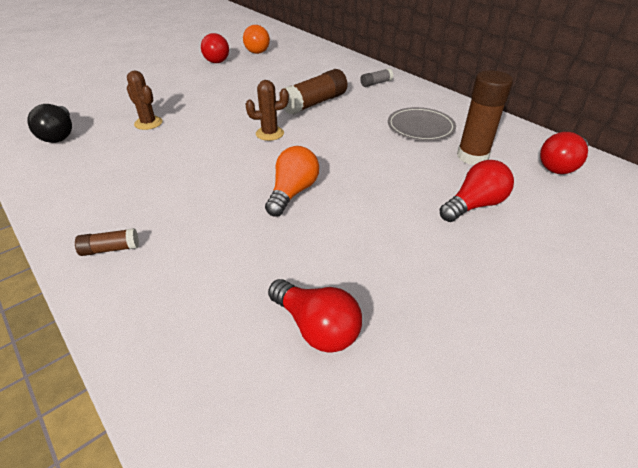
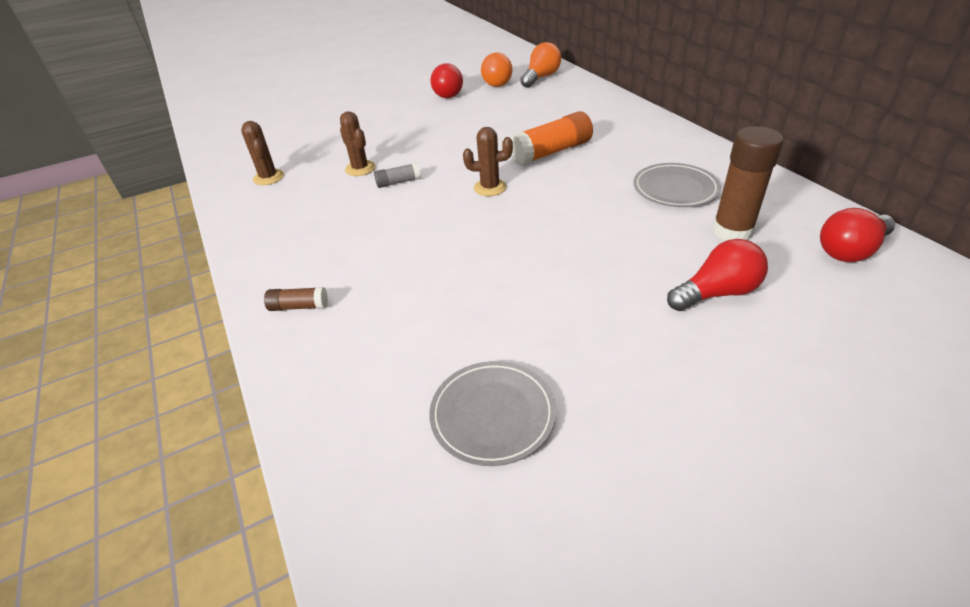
camera: 15 degrees right, 0 degrees up
black light bulb [27,104,72,143] -> brown cactus [241,121,284,185]
orange light bulb [265,146,319,217] -> orange light bulb moved to [520,42,561,88]
red light bulb [268,279,362,353] -> grey plate [429,361,556,466]
brown glue stick [284,69,348,115] -> orange glue stick [510,111,593,166]
grey glue stick [360,68,393,87] -> grey glue stick moved to [374,163,421,188]

